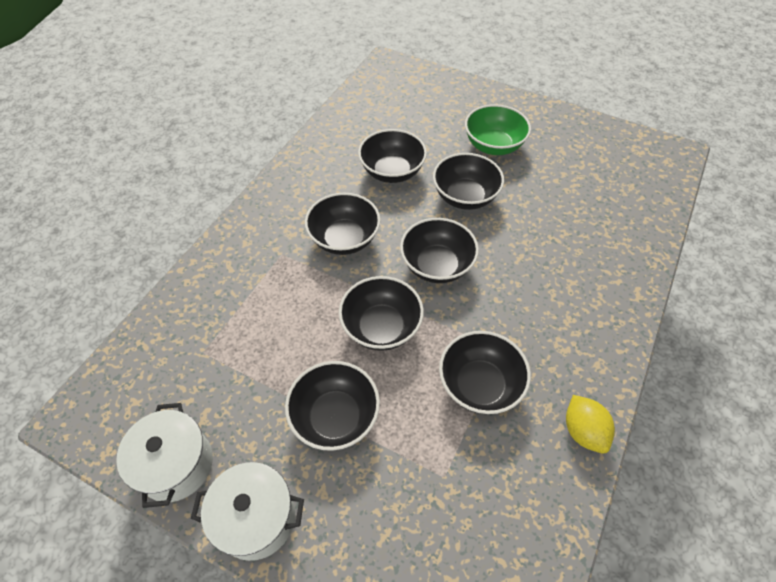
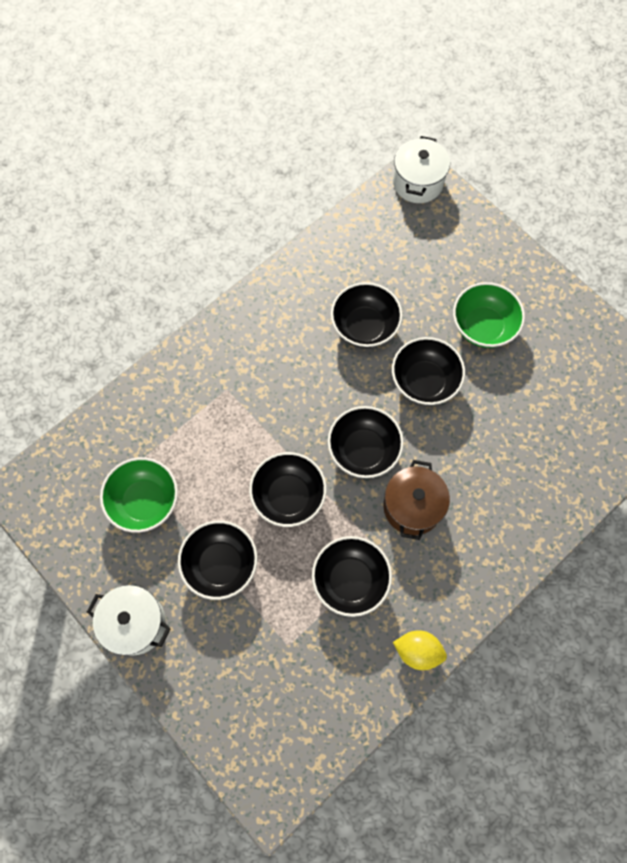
camera: 20 degrees right, 15 degrees up
white pot [116,403,213,508] -> white pot moved to [393,136,450,203]
black bowl [305,193,380,255] -> none
yellow lemon [566,395,615,454] -> yellow lemon turned 75 degrees counterclockwise [393,630,447,670]
none -> green bowl [100,457,178,533]
none -> brown pot [384,460,450,540]

